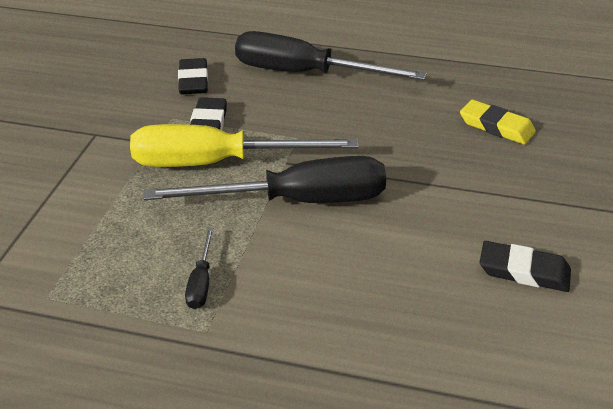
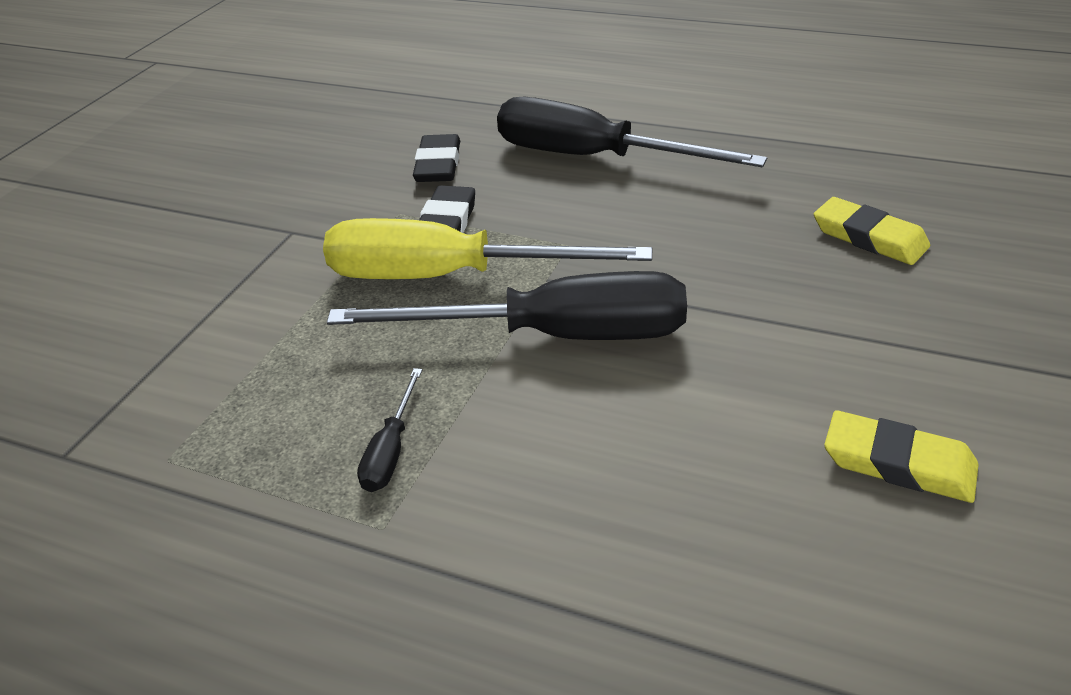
camera: 10 degrees right, 0 degrees up
black eraser [480,241,571,292] -> yellow eraser [824,410,978,503]

